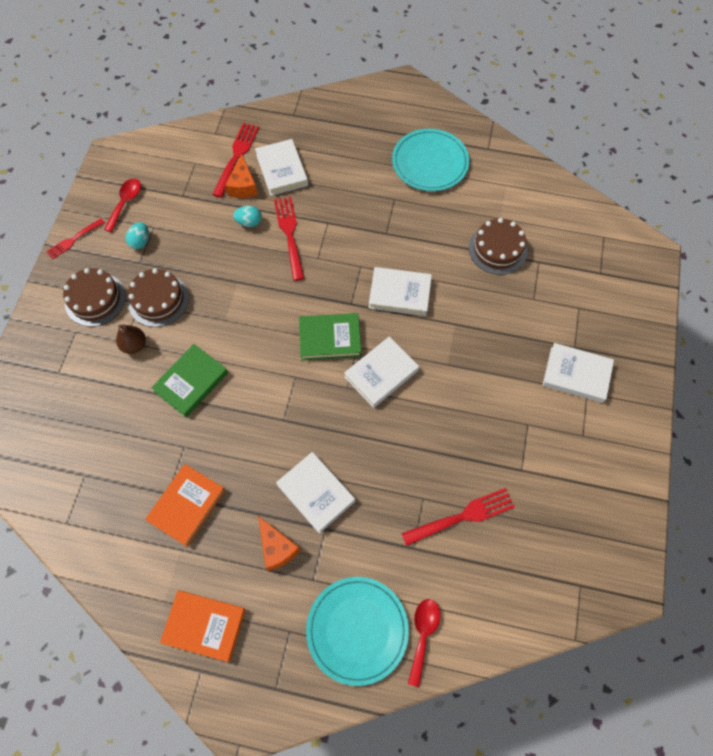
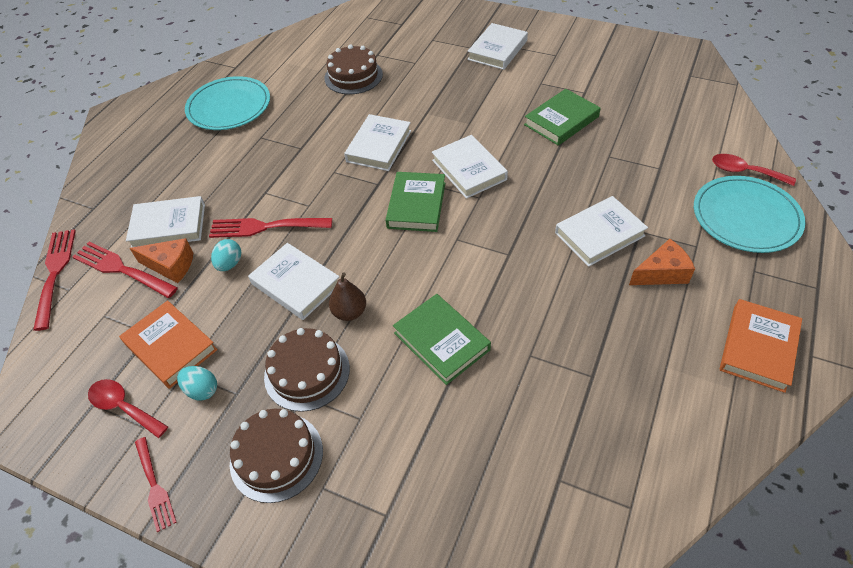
camera: 75 degrees left, 15 degrees down
brown pear [116,325,146,354] -> brown pear moved to [329,272,366,321]
orange book [145,464,225,547] -> orange book moved to [119,300,218,389]
red fork [401,488,515,546] -> red fork moved to [33,229,76,331]
none -> white book [248,243,340,320]
none -> green book [524,89,601,146]

